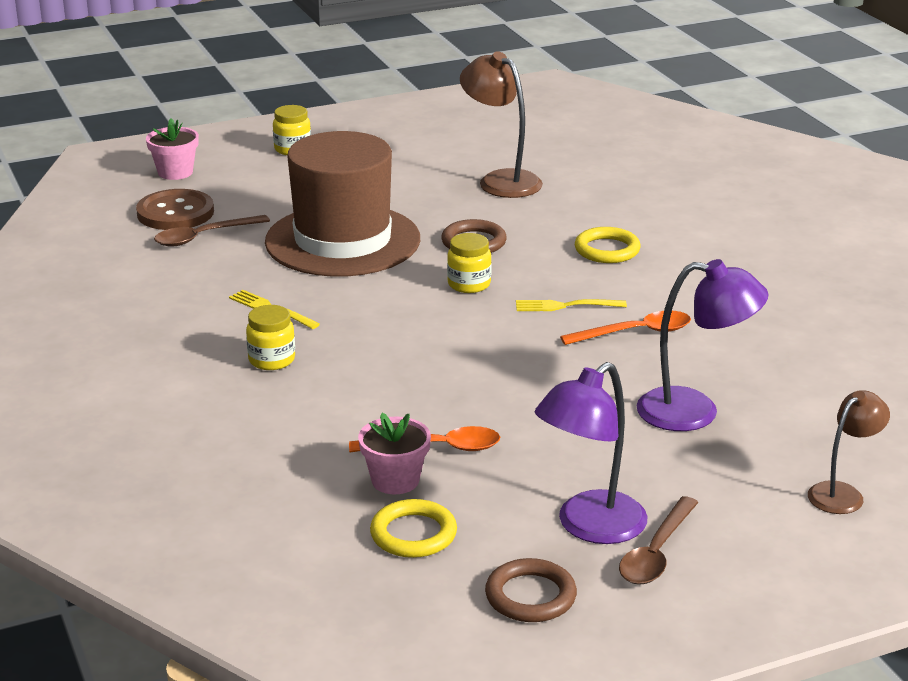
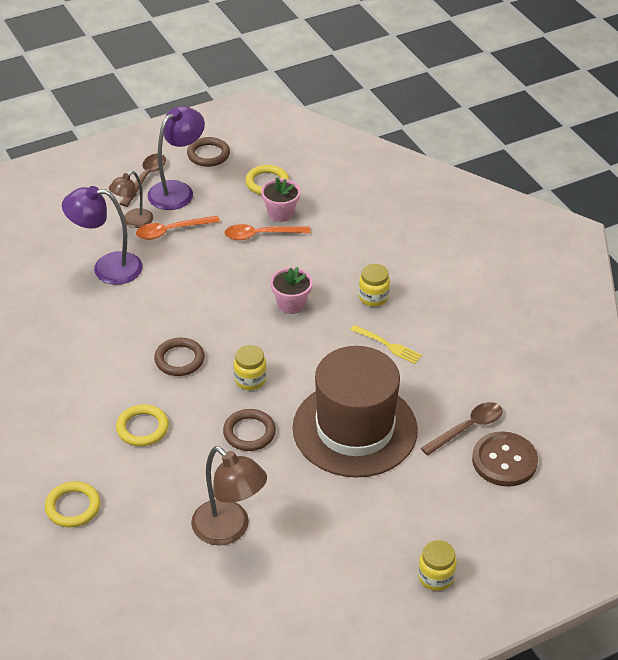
camera: 175 degrees right, 15 degrees up
pink flower pot [146,118,199,180] -> pink flower pot moved to [270,267,313,314]
yellow fork [516,299,627,311] -> brown ring [154,338,205,376]
orange spoon [560,311,691,345] -> orange spoon moved to [136,216,220,240]
brown lamp [808,390,890,514] -> brown lamp moved to [109,171,153,228]
none -> yellow ring [45,481,100,527]

